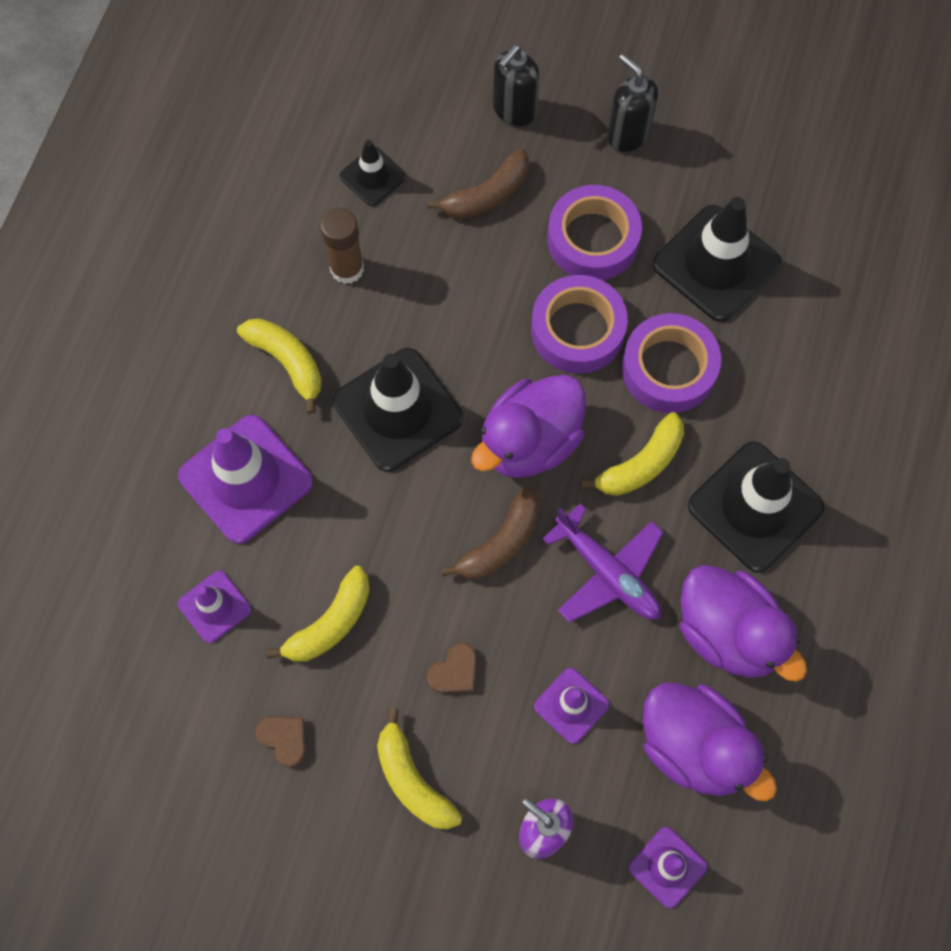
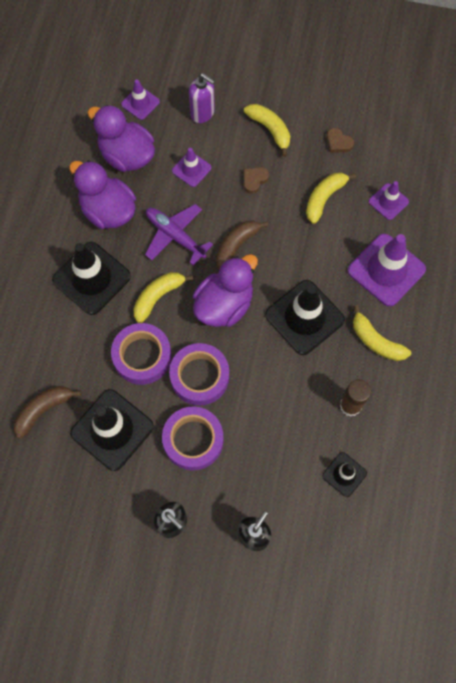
camera: 175 degrees right, 0 degrees up
brown banana [427,149,529,219] -> brown banana moved to [14,386,82,438]

